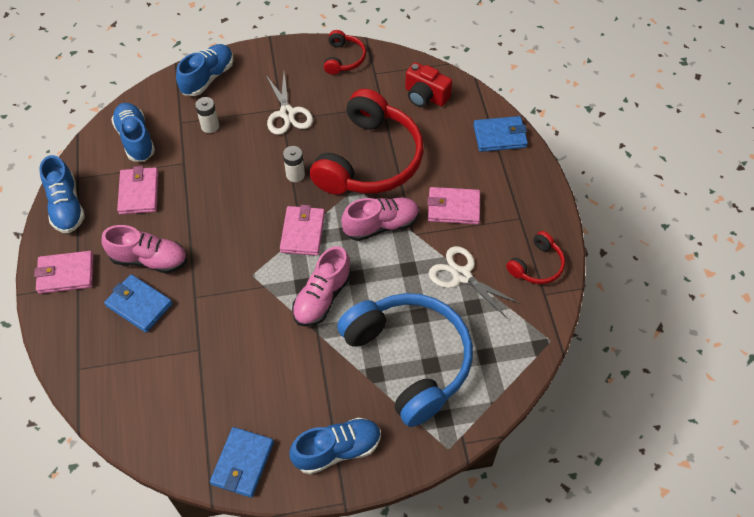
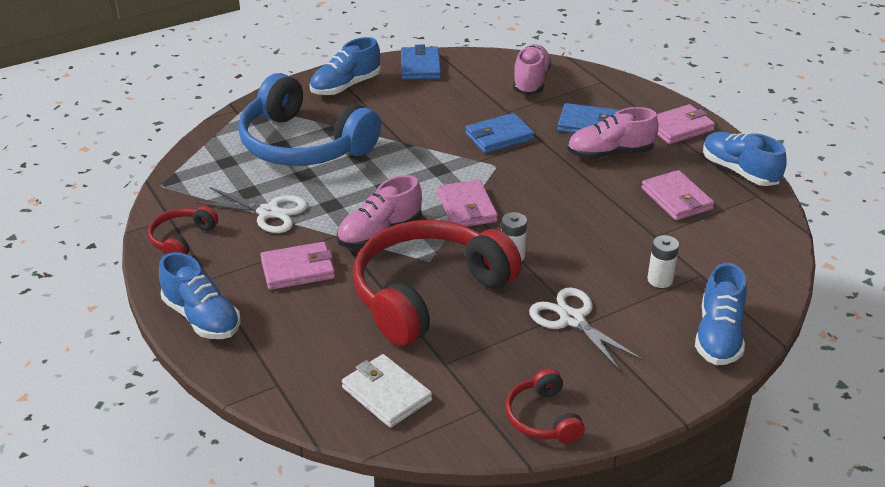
camera: 160 degrees right, 20 degrees down
blue shoe [111,103,155,162] -> blue shoe moved to [159,252,240,339]
pink shoe [292,246,351,327] -> pink shoe moved to [513,44,551,95]
red headphones [310,89,424,195] -> red headphones turned 45 degrees clockwise [353,220,522,346]
red camera [405,62,452,107] -> white wallet [342,354,432,428]
blue wallet [473,116,528,152] -> blue wallet moved to [465,113,535,153]

